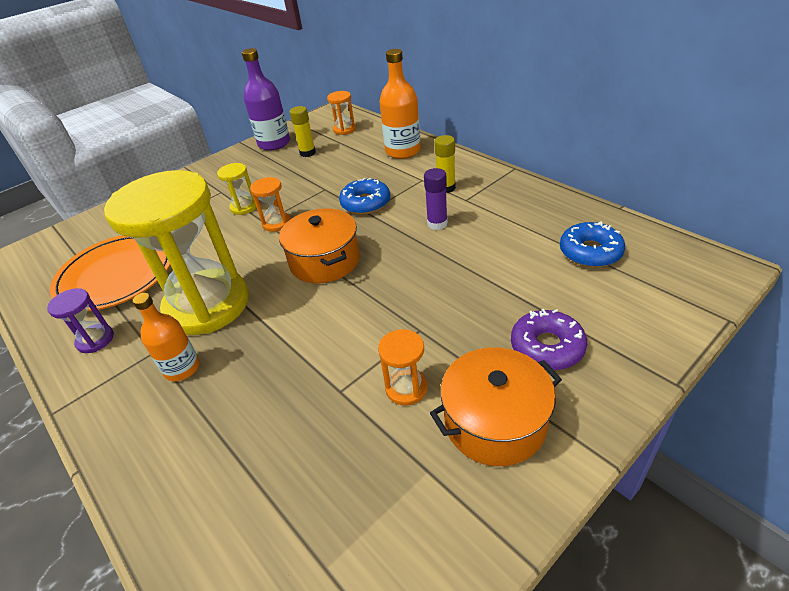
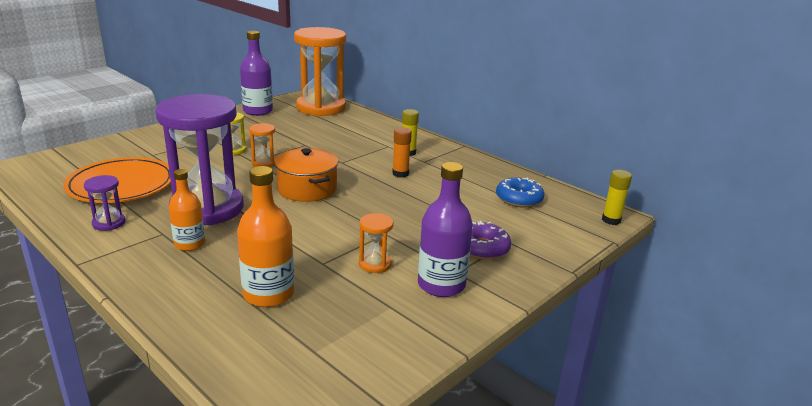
camera: 10 degrees left, 15 degrees down
yellow hourglass [104,170,249,335] -> purple hourglass [155,94,244,225]
yellow glue stick [290,106,316,157] -> yellow glue stick moved to [602,170,632,225]
orange hourglass [327,91,356,135] -> orange hourglass [294,27,346,116], size x2.46
blue donut [339,178,390,214] -> none
orange bottle [379,49,421,159] -> orange bottle moved to [237,166,294,307]
purple glue stick [424,168,448,230] -> orange glue stick [392,127,412,178]
orange pot [430,347,562,466] -> purple bottle [418,162,473,297]

